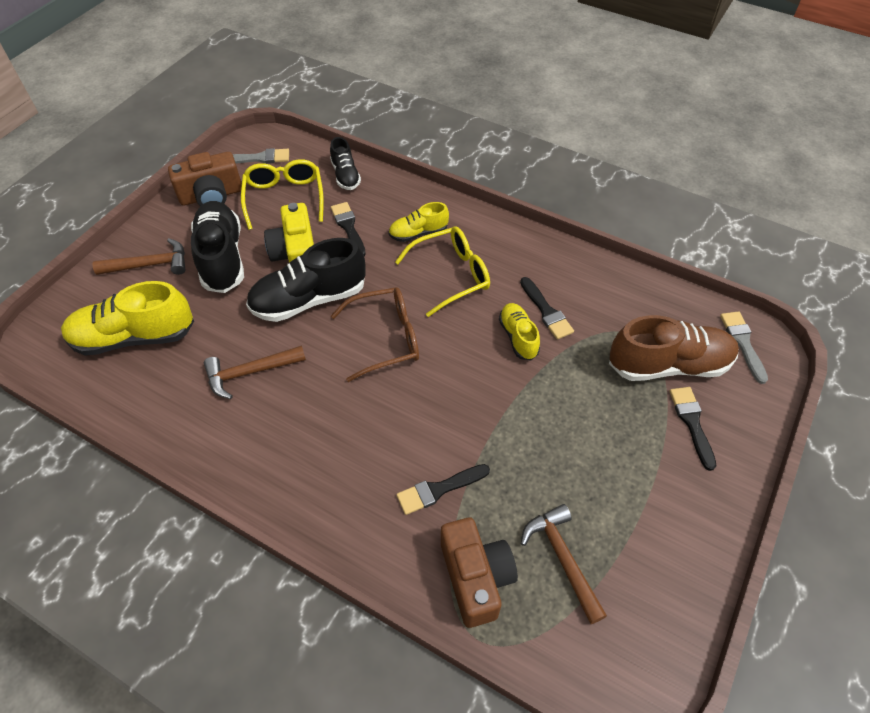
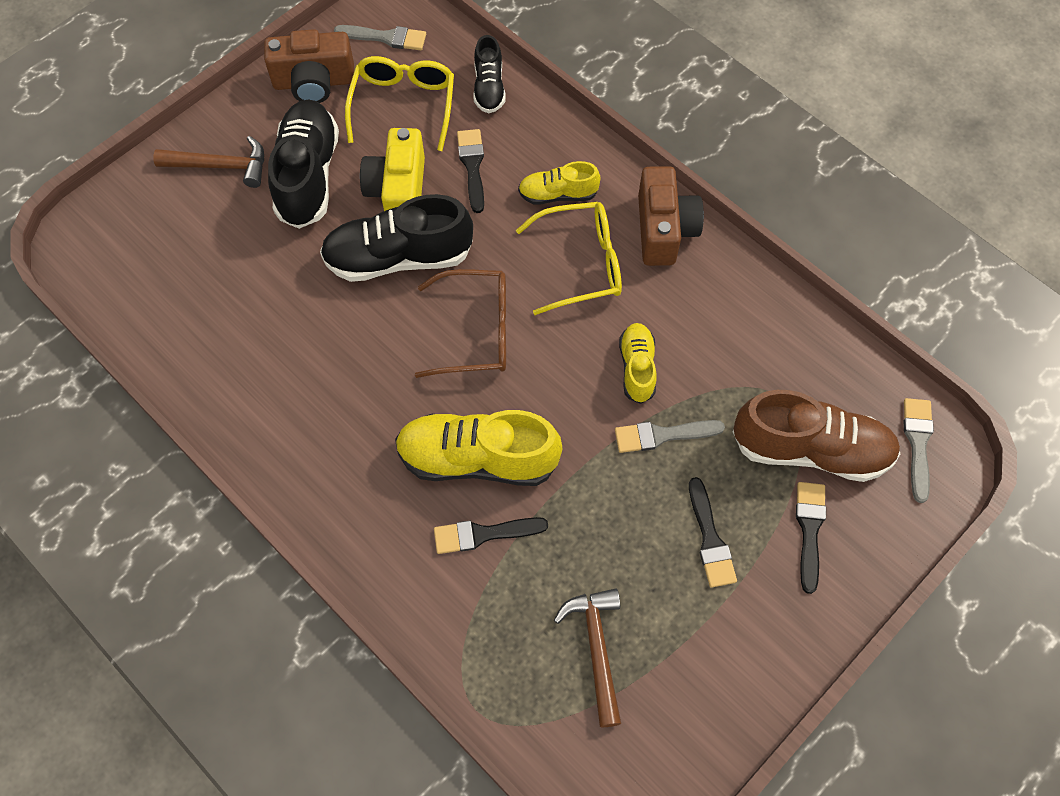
camera: 15 degrees right, 10 degrees up
yellow shoe [61,281,194,356] -> yellow shoe moved to [395,410,562,486]
brown hammer [204,345,306,399] -> none
brown camera [441,517,518,628] -> brown camera moved to [638,166,704,266]
black brush [520,277,574,340] -> black brush moved to [689,477,737,588]
none -> grey brush [615,420,725,453]

